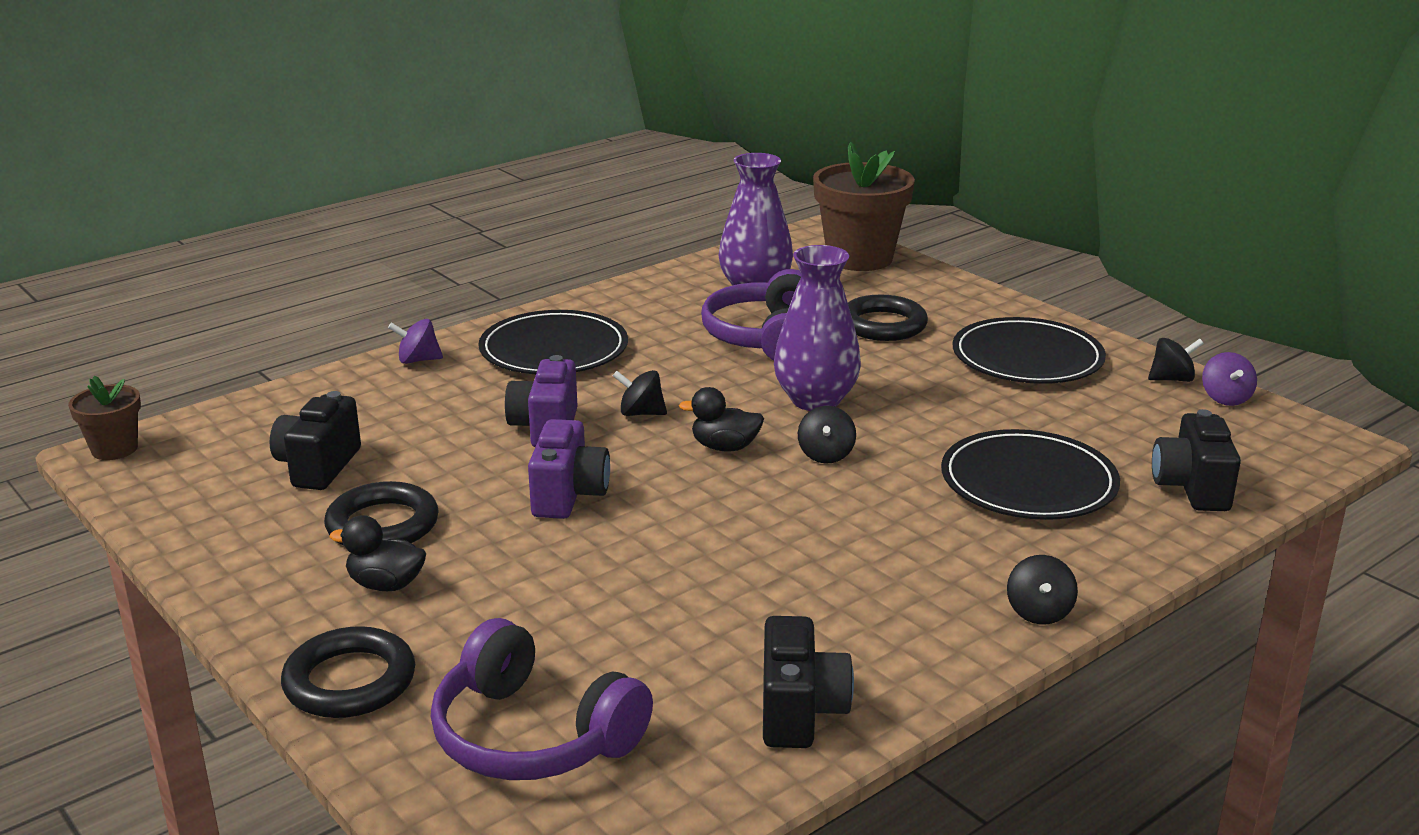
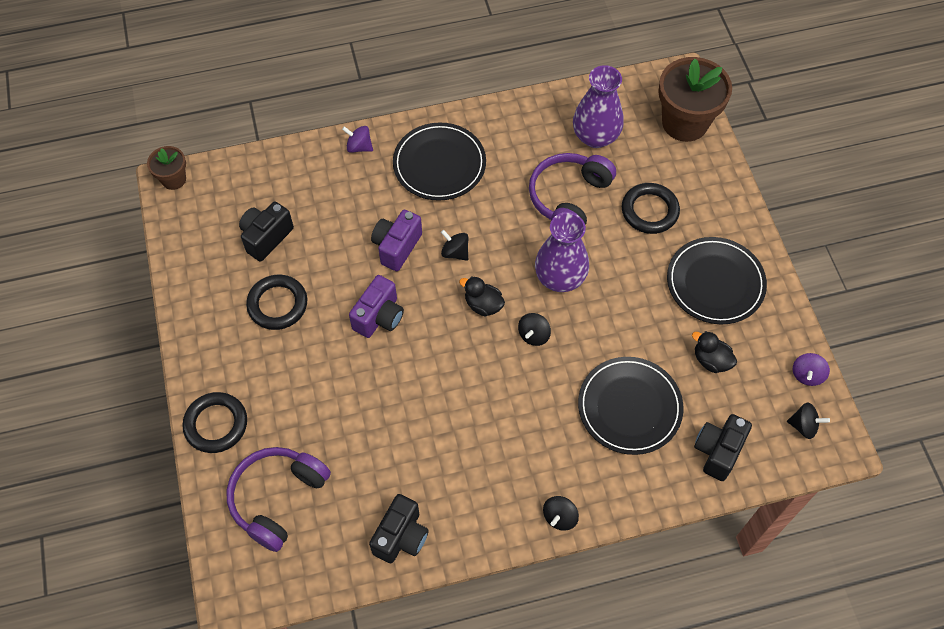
camera: 25 degrees right, 35 degrees up
black duck [329,515,426,591] -> black duck moved to [692,331,737,373]
purple headphones [431,618,653,780] -> purple headphones turned 60 degrees clockwise [226,447,331,552]
black spinning top [1148,338,1204,382] -> black spinning top moved to [787,402,830,439]

